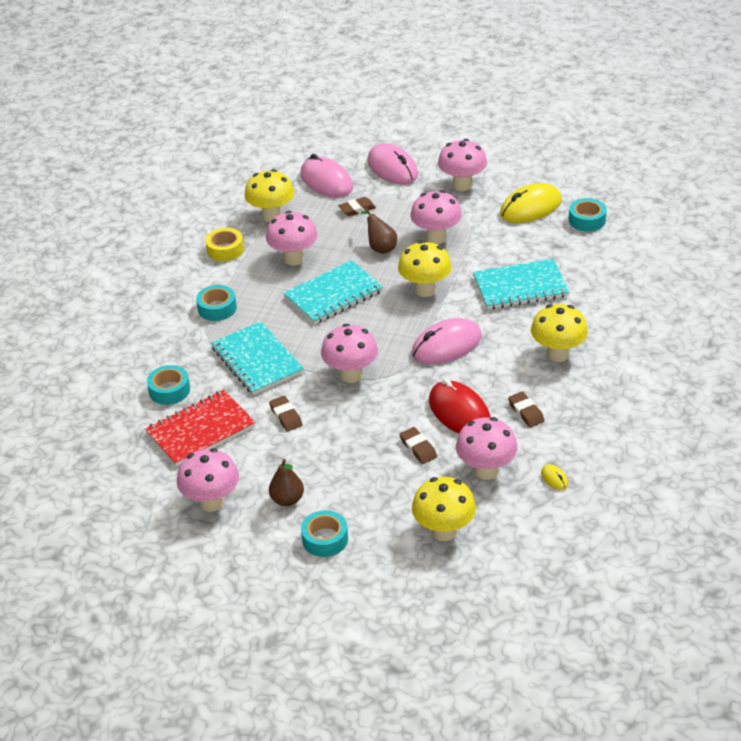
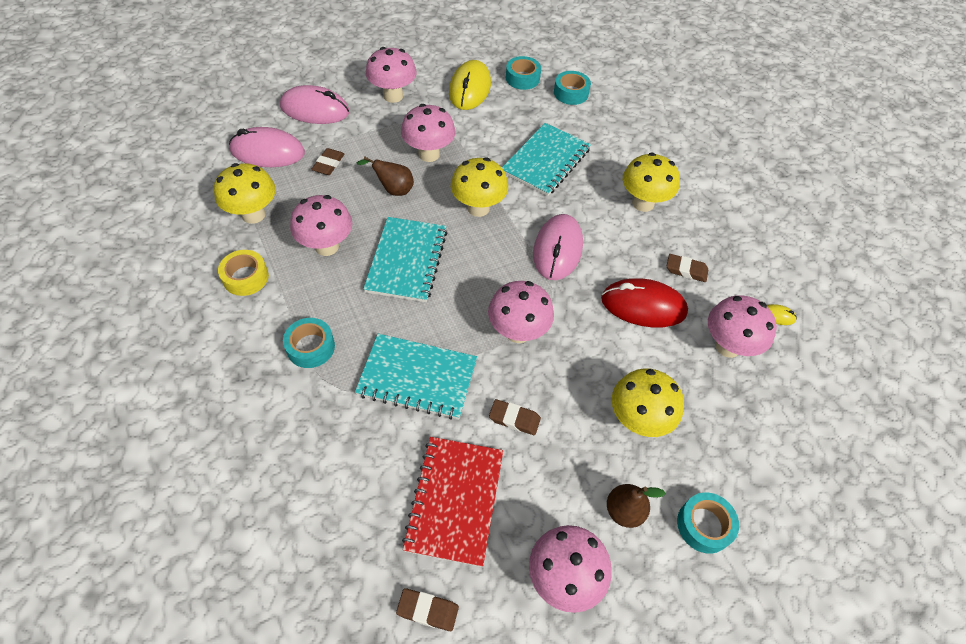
camera: 50 degrees left, 15 degrees up
turquoise tape [147,365,190,405] -> turquoise tape moved to [554,71,591,105]
brown eraser [399,427,437,464] -> brown eraser moved to [396,588,459,631]
yellow mushroom [412,477,476,541] -> yellow mushroom moved to [612,368,684,437]

